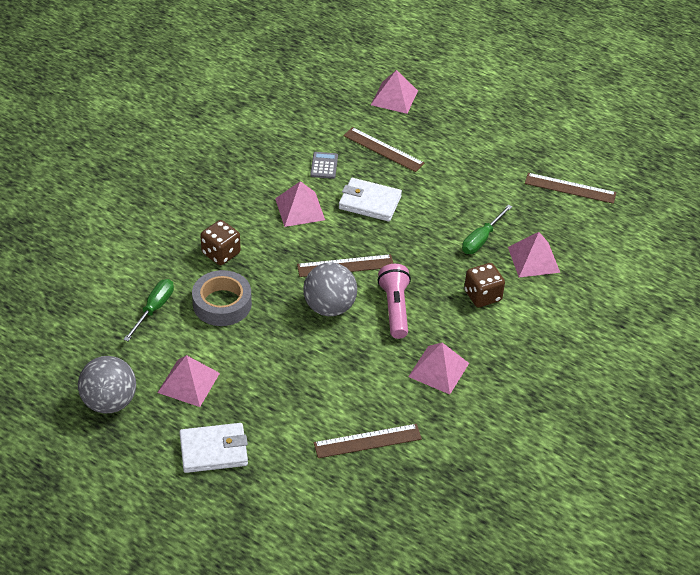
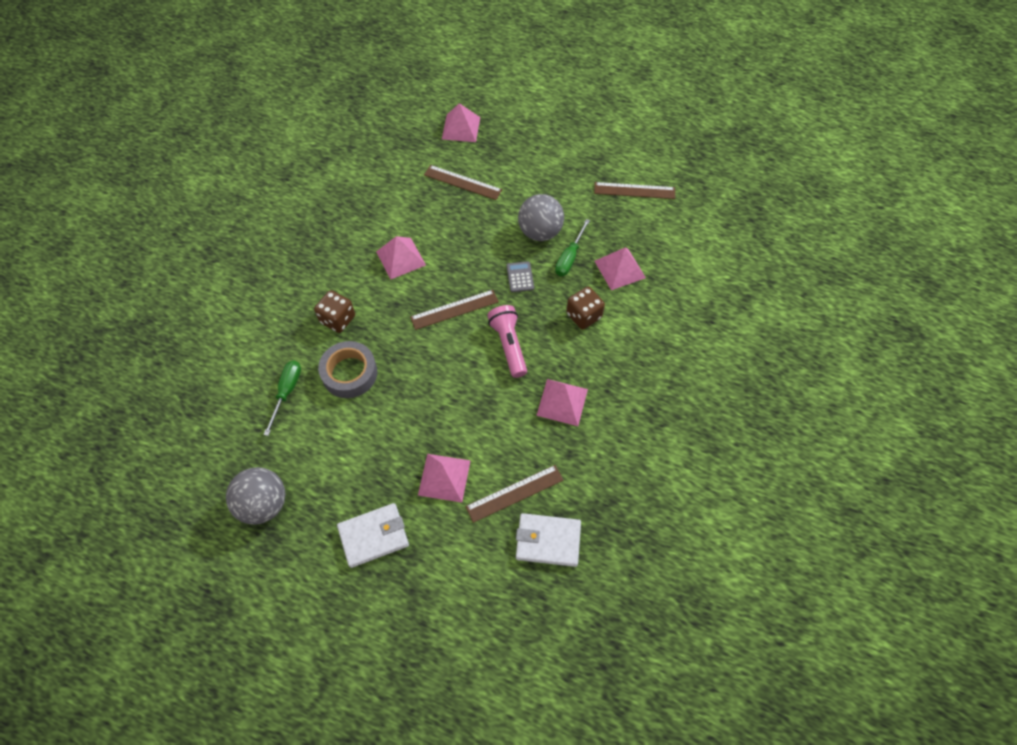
camera: 10 degrees left, 15 degrees up
pink pyramid [157,355,220,407] -> pink pyramid moved to [418,454,471,503]
grey ball [303,262,357,316] -> grey ball moved to [518,194,564,241]
grey calculator [310,152,338,179] -> grey calculator moved to [507,261,534,292]
white wallet [339,178,402,221] -> white wallet moved to [516,513,581,567]

